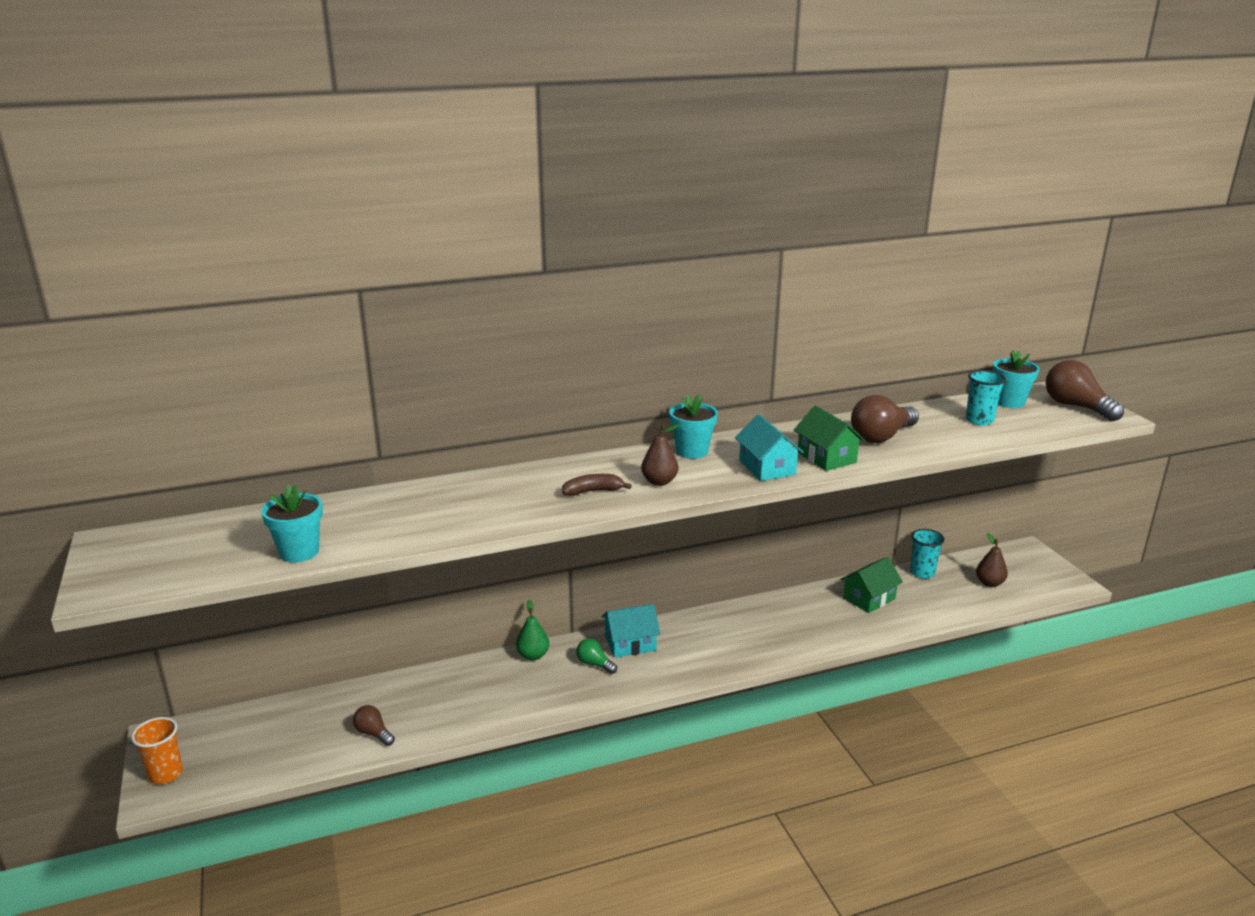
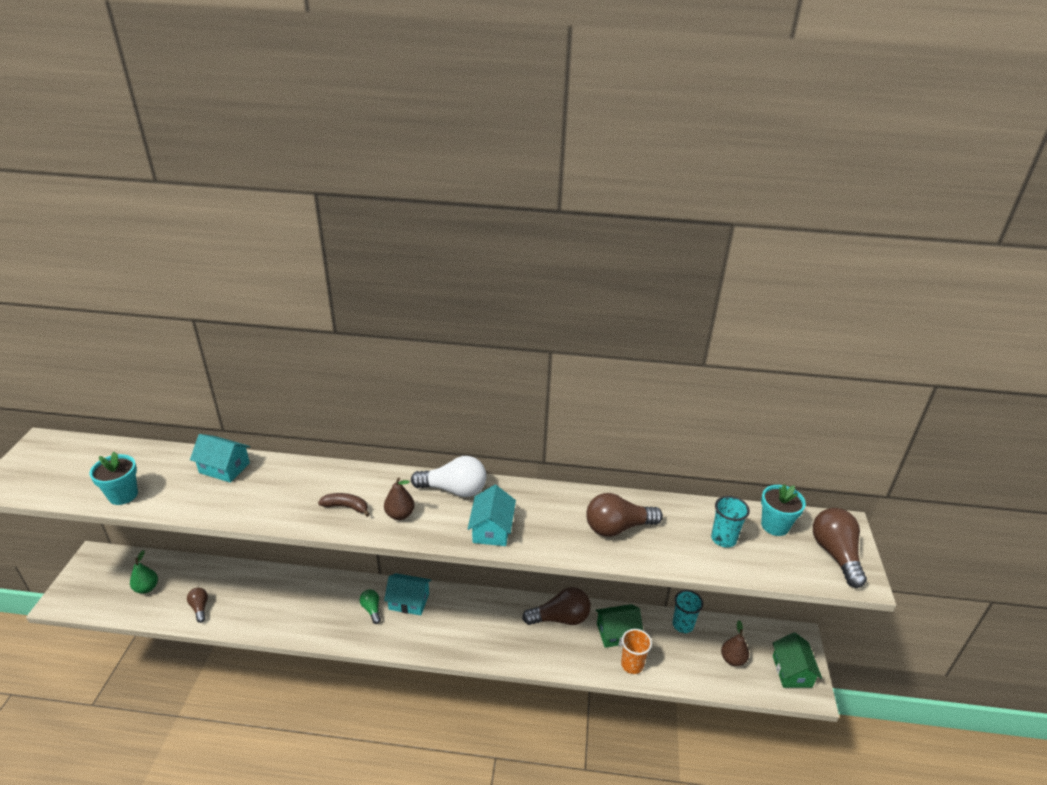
camera: 25 degrees right, 10 degrees up
orange cup [131,717,183,785] -> orange cup moved to [621,629,652,674]
green pear [516,599,549,660] -> green pear moved to [130,550,158,593]
turquoise flower pot [669,394,718,459] -> white light bulb [411,456,487,497]
green house [794,405,865,471] -> green house moved to [772,633,822,688]
none -> turquoise house [190,434,250,483]
none -> brown light bulb [522,587,591,625]

